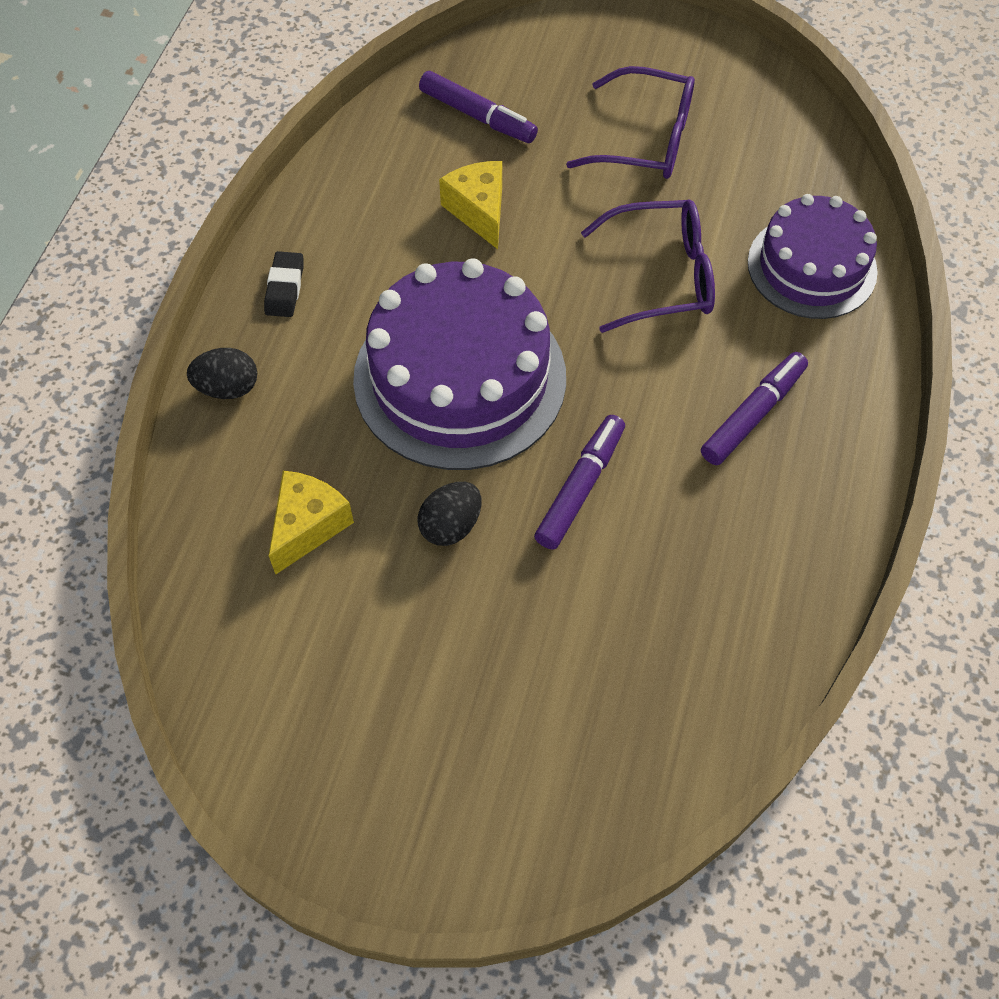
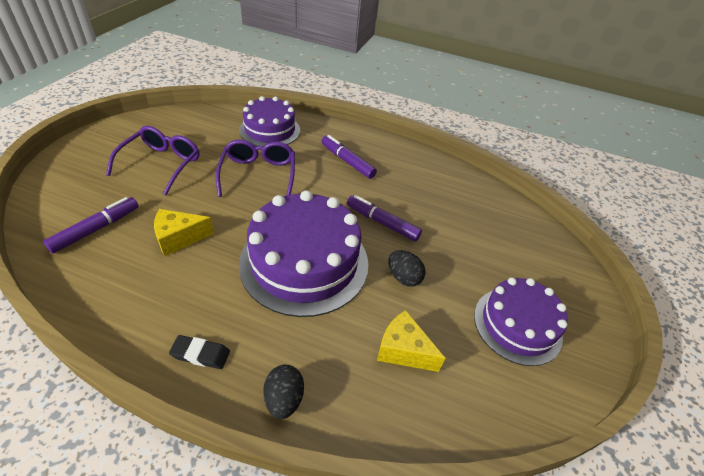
camera: 90 degrees left, 15 degrees down
none -> purple cake [474,278,568,366]

